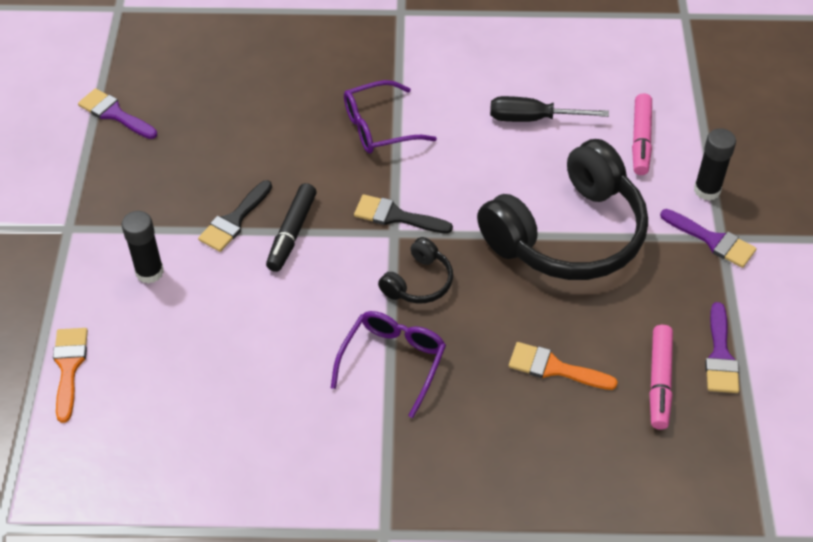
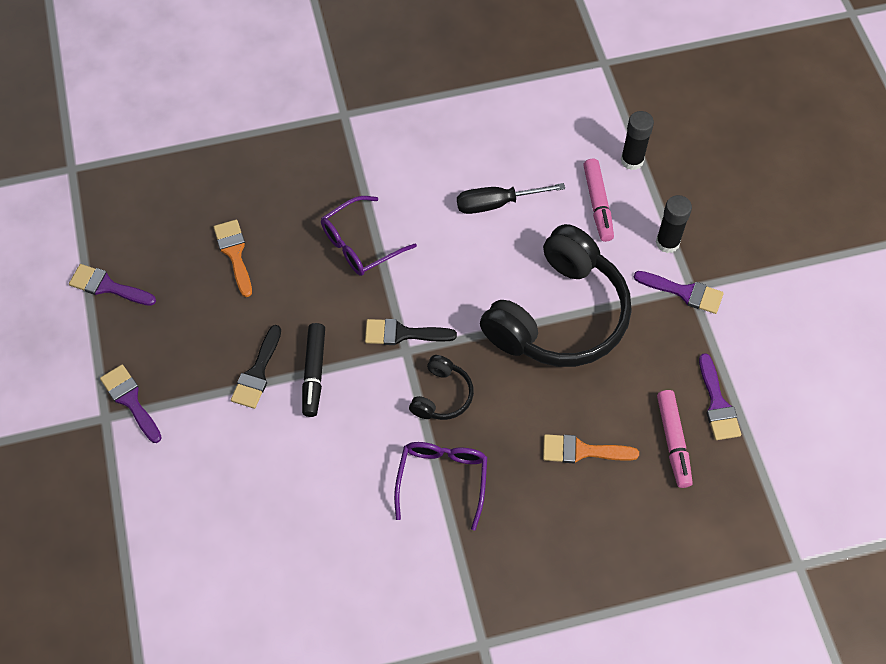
camera: 15 degrees left, 10 degrees up
orange brush [53,328,88,423] -> orange brush moved to [214,220,252,297]
black glue stick [121,211,164,284] -> black glue stick moved to [621,111,654,170]
none -> purple brush [100,365,162,443]

